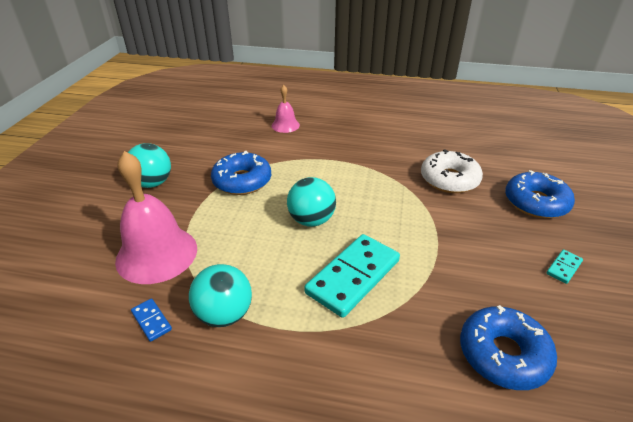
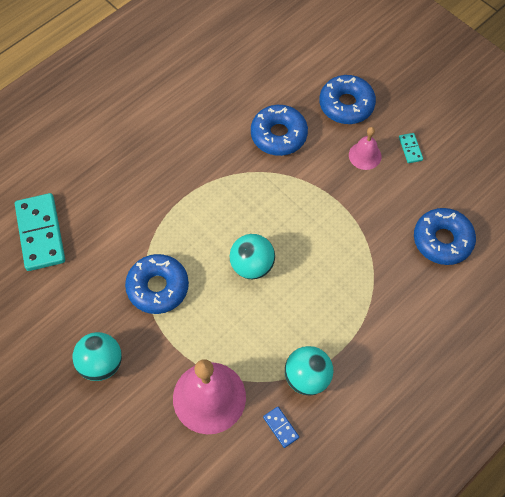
camera: 55 degrees left, 25 degrees up
blue domino [131,299,172,342] -> blue domino turned 60 degrees clockwise [263,407,299,448]
pink bell [272,85,300,133] -> pink bell moved to [349,127,381,170]
turquoise domino [304,234,400,318] -> turquoise domino moved to [15,193,65,271]
white donut [421,150,483,193] -> blue donut [251,105,308,156]

